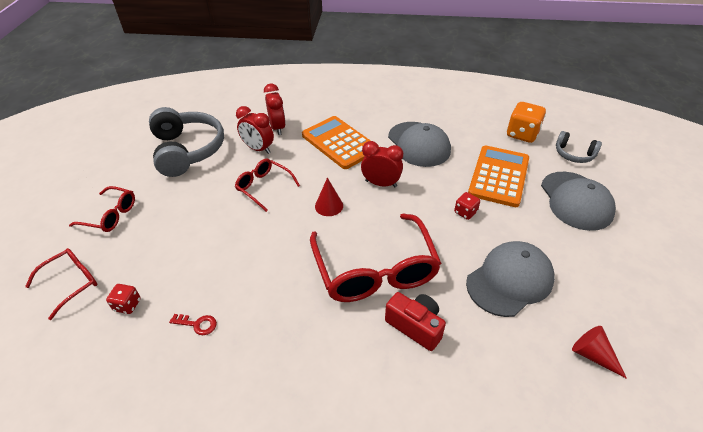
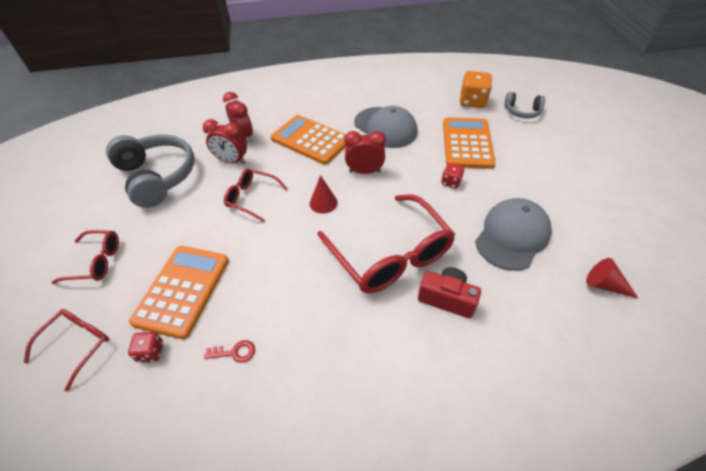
camera: 15 degrees left, 5 degrees up
grey cap [541,172,616,231] -> none
none -> orange calculator [129,246,229,339]

